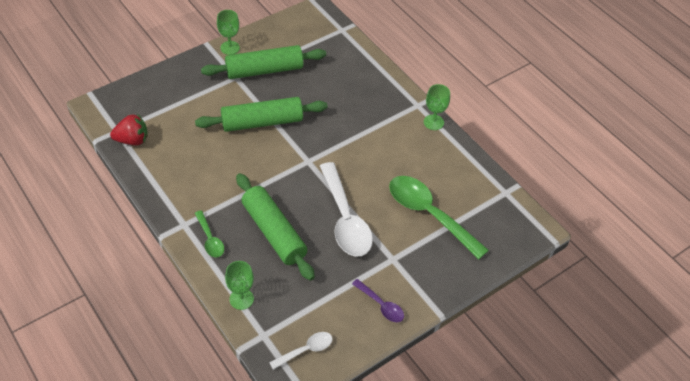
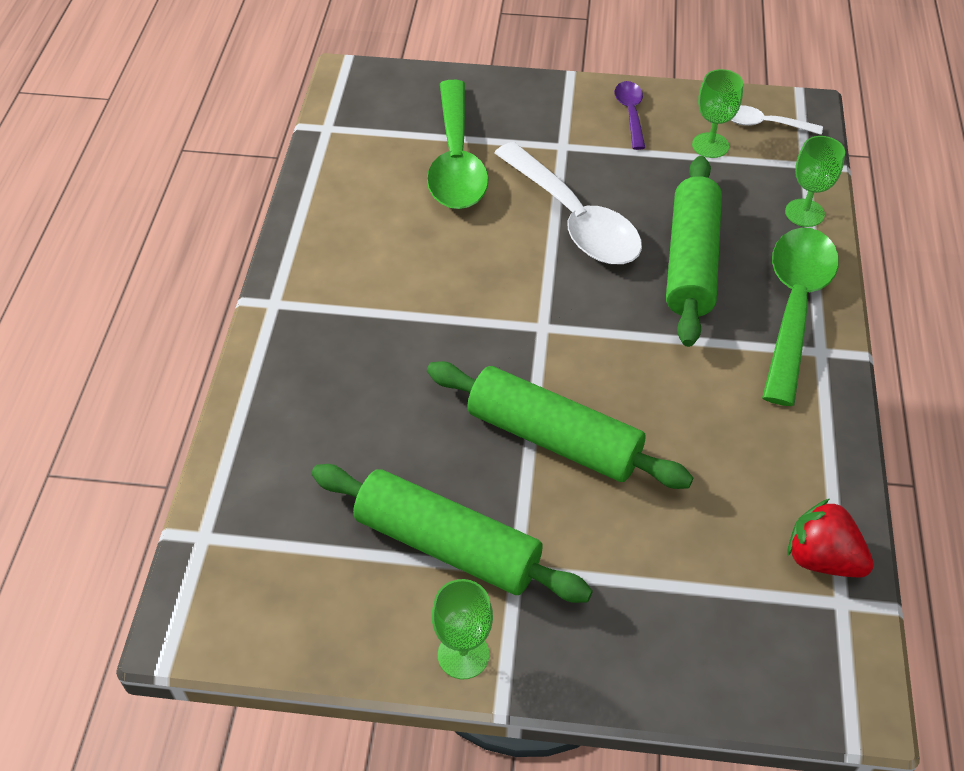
camera: 135 degrees left, 0 degrees up
green spoon [195,210,224,258] -> green spoon [762,228,839,406], size x2.02
white spoon [320,162,373,256] -> white spoon turned 120 degrees clockwise [494,142,642,264]
green goblet [424,84,450,130] -> green goblet moved to [692,69,743,158]

